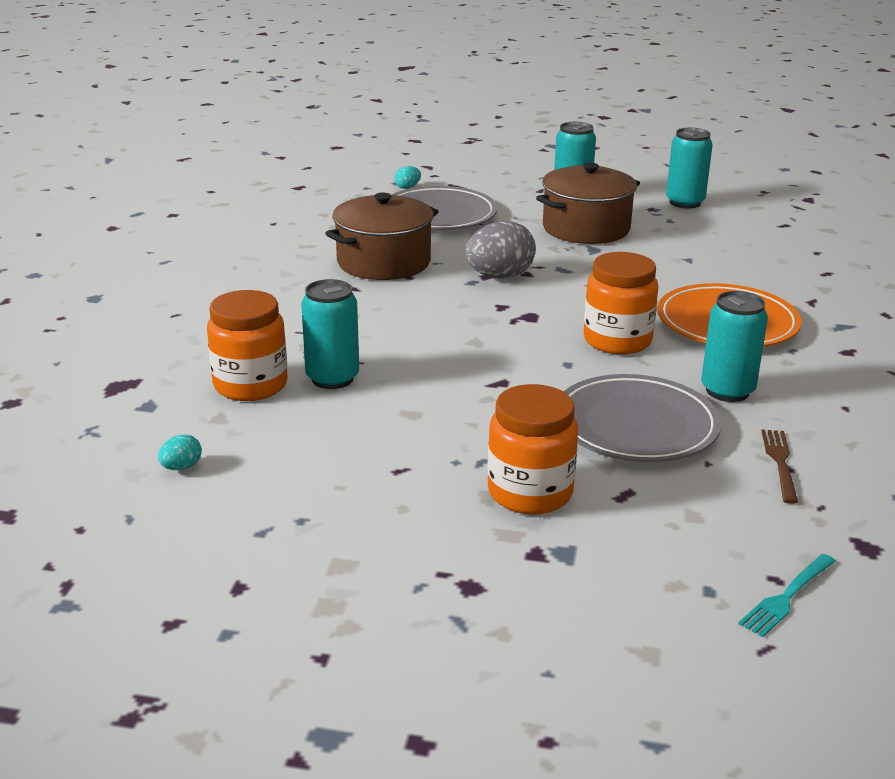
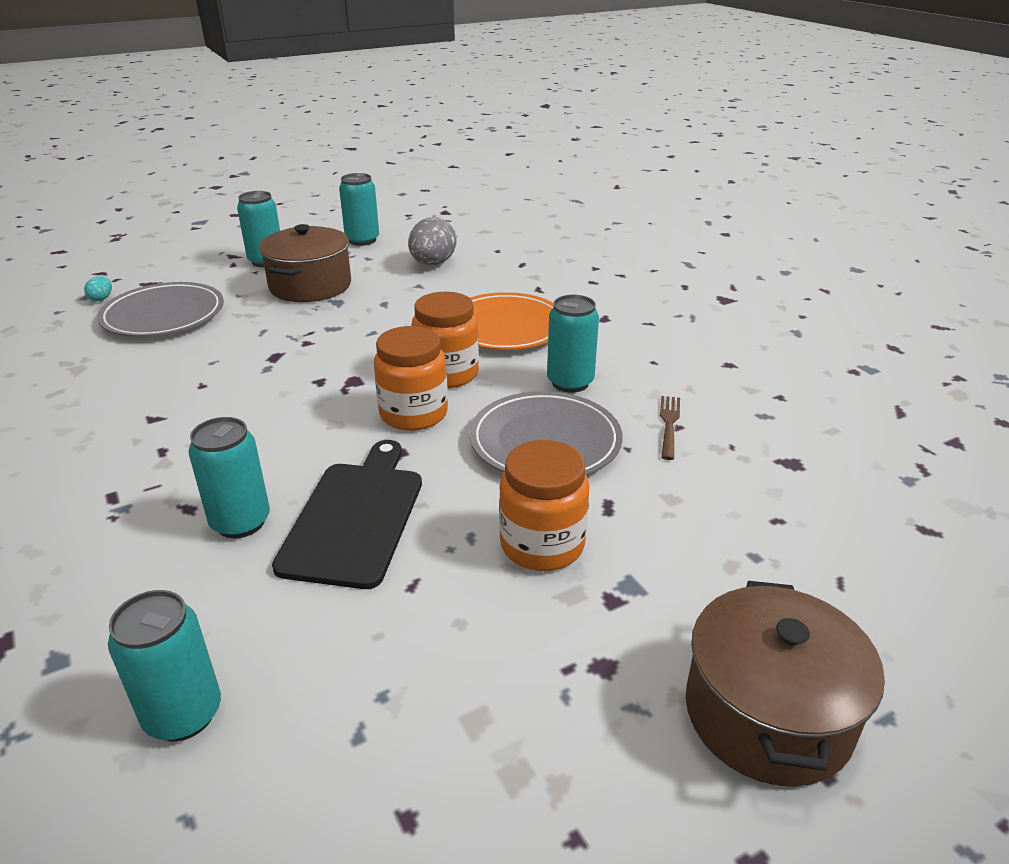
camera: 40 degrees left, 5 degrees up
turquoise egg [158,434,202,470] -> turquoise can [108,590,221,741]
orange jar [207,290,288,401] -> orange jar moved to [374,326,448,431]
brown pot [325,193,439,280] -> brown pot moved to [686,581,885,787]
grey egg [465,221,536,278] -> grey egg moved to [408,217,456,265]
turquoise fork [738,554,836,637] -> none
brown fork [761,430,798,504] -> brown fork turned 45 degrees clockwise [660,396,680,460]
none -> black cutting board [272,440,422,589]

